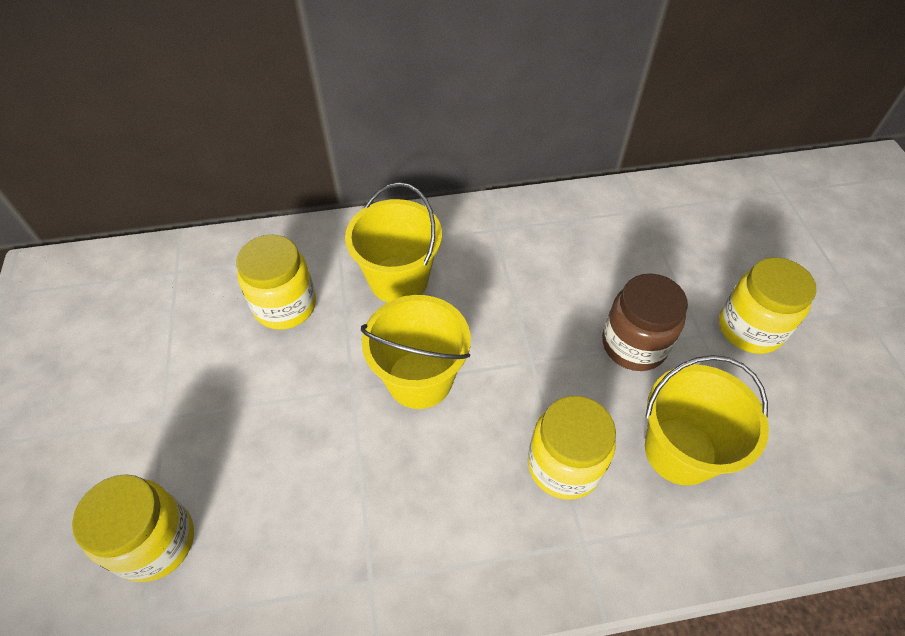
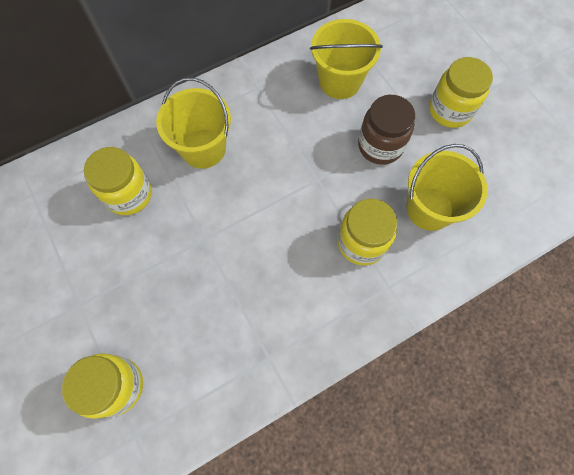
camera: 20 degrees left, 15 degrees up
yellow bucket [361,295,471,409] -> yellow bucket moved to [310,19,383,99]

